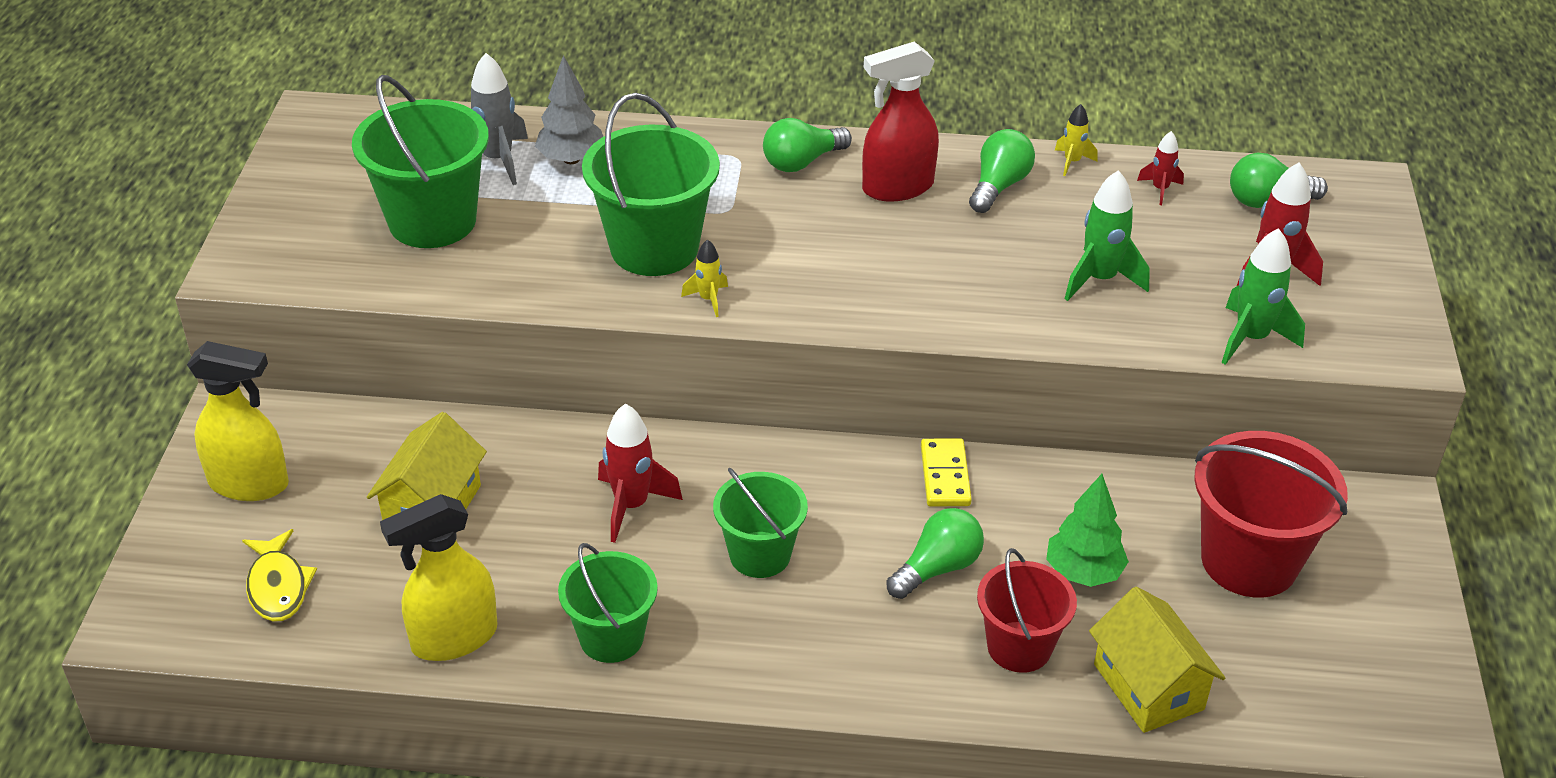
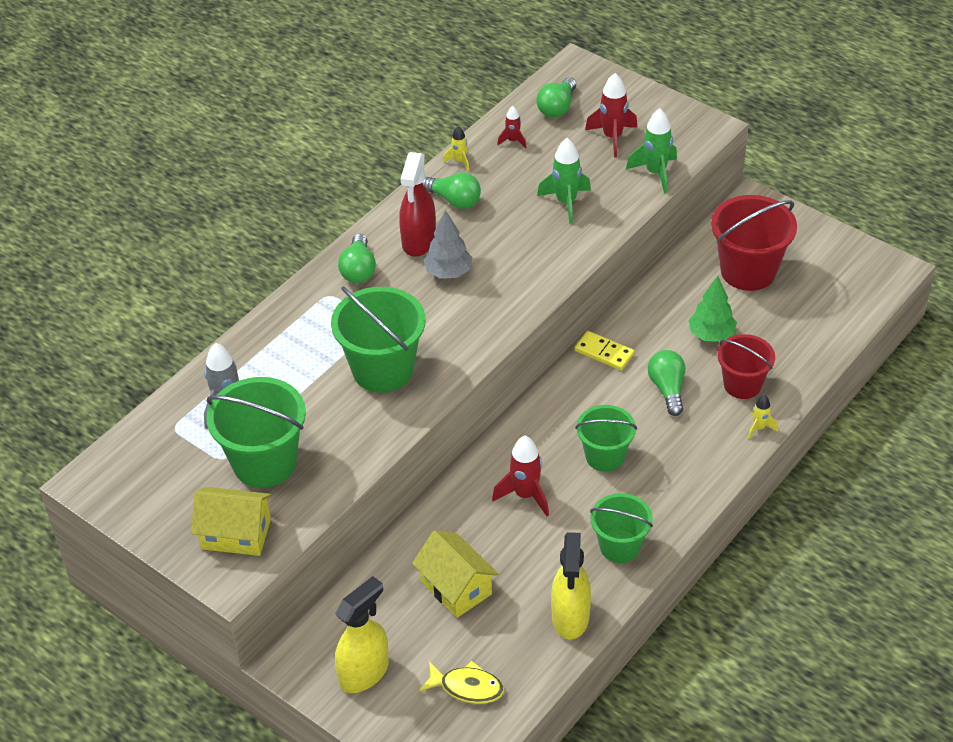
camera: 55 degrees left, 5 degrees up
grey tree [535,55,603,164] -> grey tree moved to [424,210,473,279]
yellow rocket [681,239,728,317] -> yellow rocket moved to [748,395,778,439]
green light bulb [969,129,1035,213] -> green light bulb turned 150 degrees clockwise [422,172,481,209]
yellow house [1089,587,1225,733] -> yellow house moved to [191,487,272,556]

